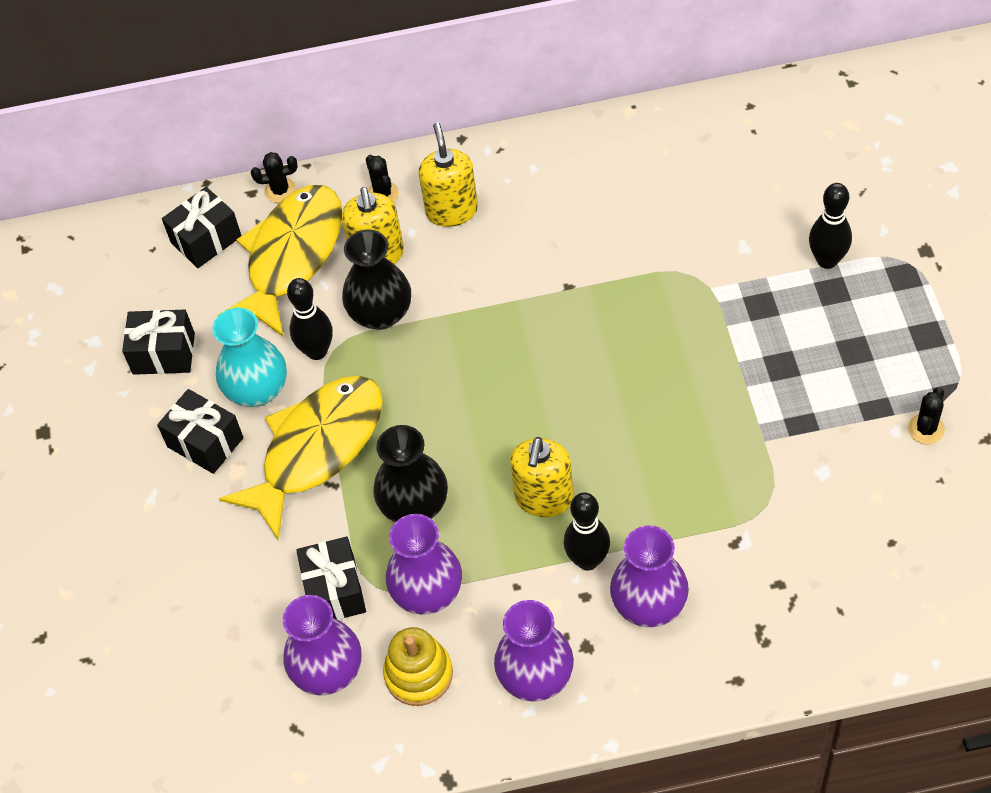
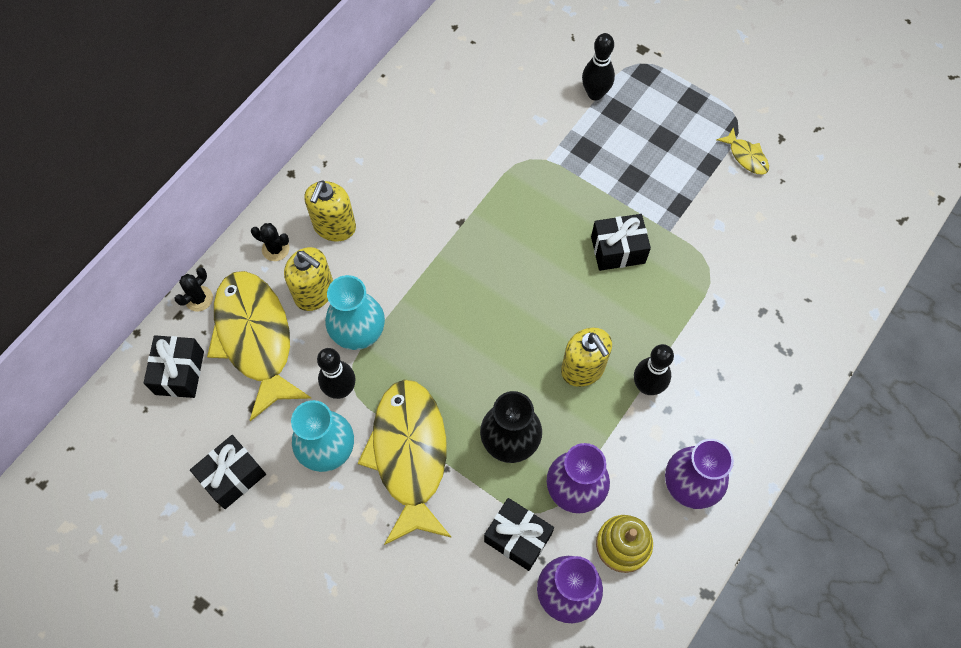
camera: 50 degrees left, 10 degrees up
black gift [157,389,243,474] -> black gift moved to [591,214,651,271]
black vase [342,229,411,330] -> turquoise vase [325,275,385,350]
yellow soap dispenser [419,122,478,227] -> yellow soap dispenser turned 105 degrees counterclockwise [304,180,356,242]
purple vase [610,525,689,627] -> none
black cactus [908,387,945,444] -> yellow fish [717,127,769,175]

